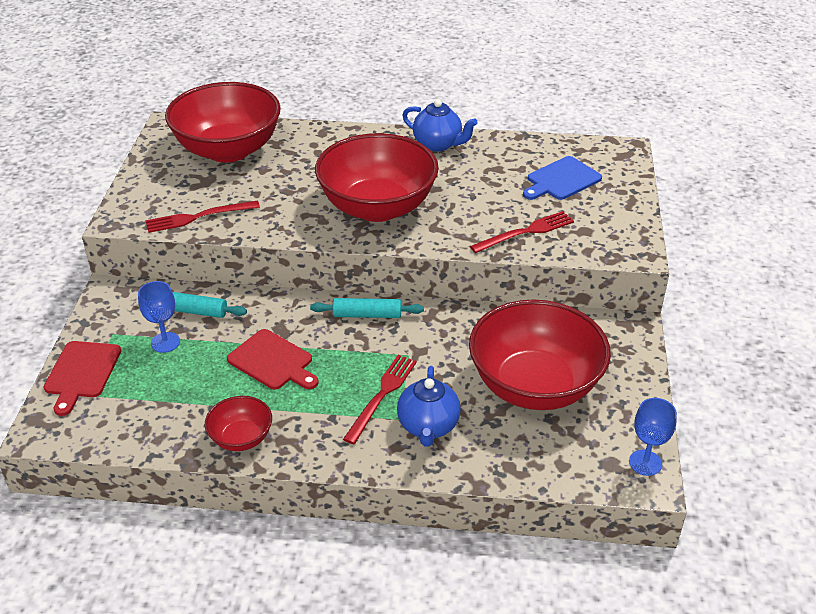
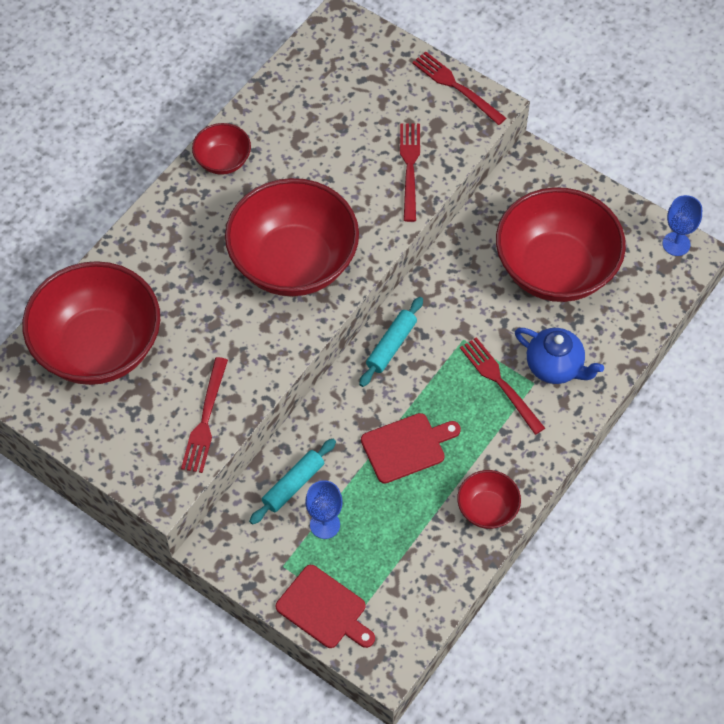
camera: 60 degrees left, 20 degrees up
blue teapot [402,99,478,152] -> red bowl [192,123,251,175]
blue cutting board [523,156,602,200] -> none
none -> red fork [412,51,506,125]

